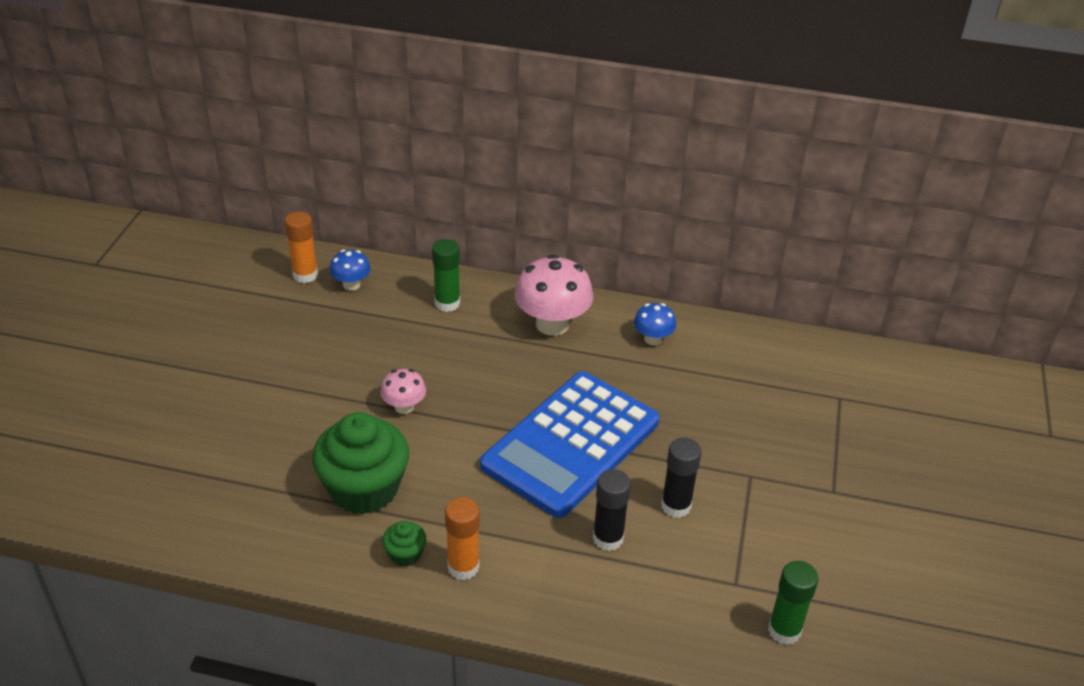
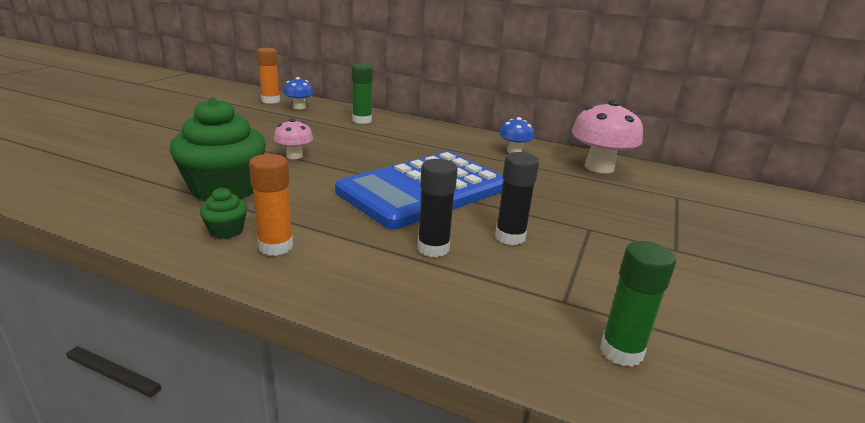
camera: 10 degrees right, 15 degrees down
pink mushroom [514,254,593,336] -> pink mushroom moved to [572,100,643,173]

